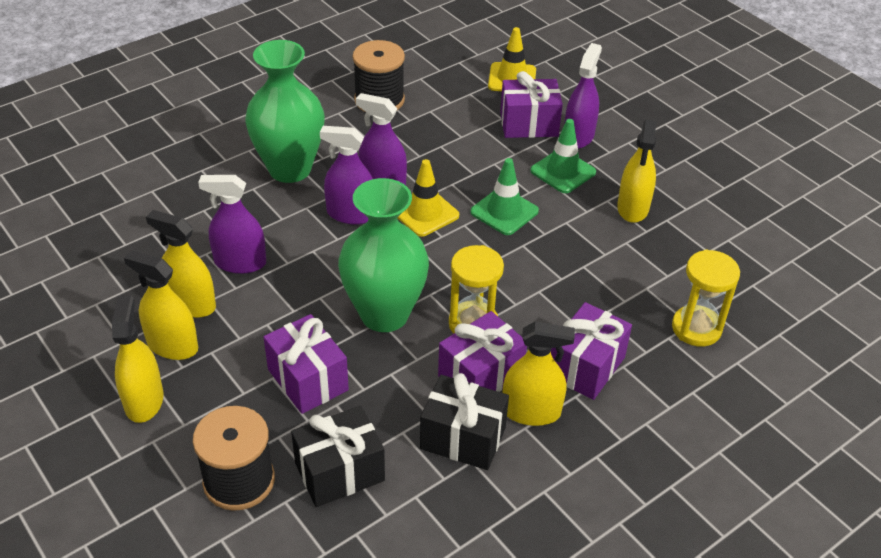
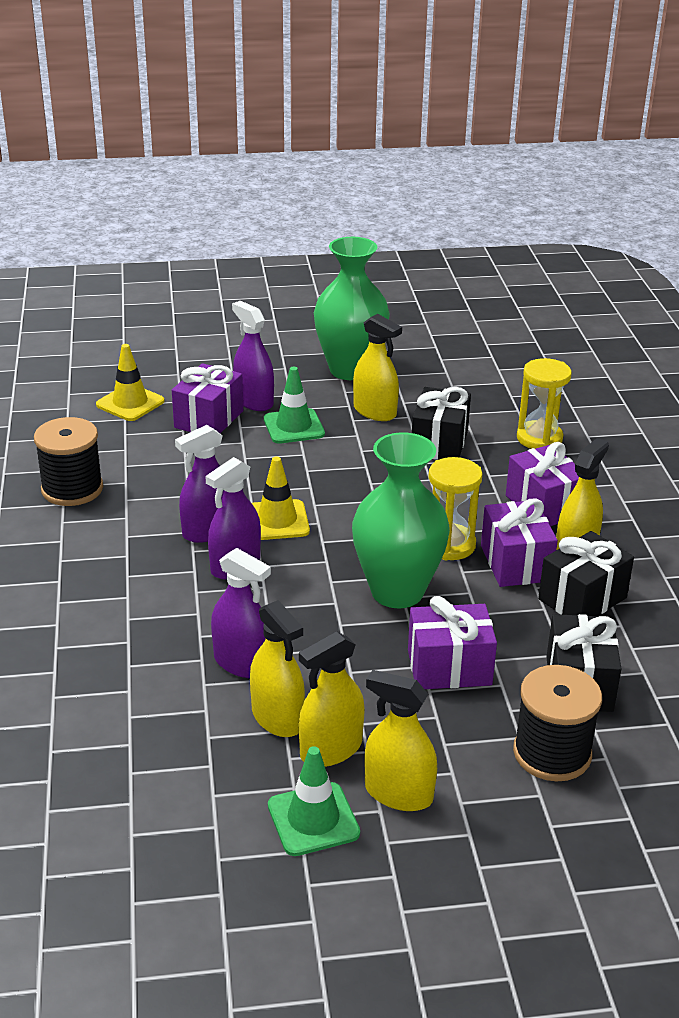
camera: 60 degrees left, 10 degrees down
yellow spray bottle [146,210,216,318] -> yellow spray bottle turned 90 degrees counterclockwise [250,600,305,737]
purple spray bottle [198,175,266,274] -> purple spray bottle turned 90 degrees counterclockwise [211,548,271,678]
green vase [245,40,325,183] -> green vase moved to [314,237,390,380]
green traffic cone [470,158,539,235] -> green traffic cone moved to [268,746,360,856]
none -> black gift [412,387,471,460]

